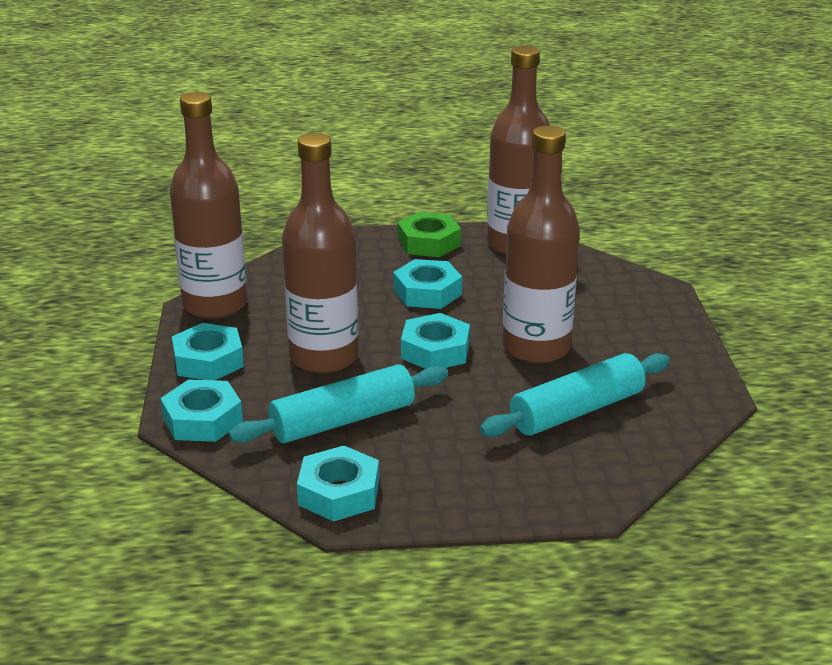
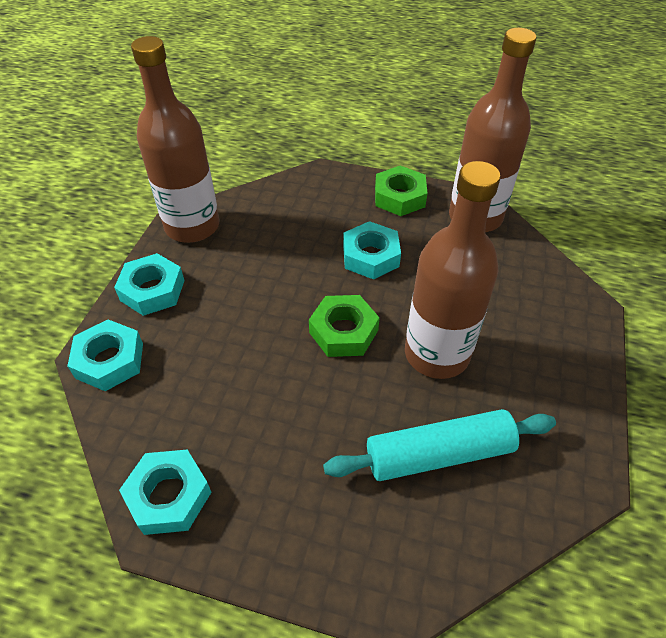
camera: 20 degrees right, 20 degrees up
turquoise rolling pin [228,364,448,443] -> none
brown bottle [282,133,359,373] -> none
turquoise nut [401,313,470,369] -> green nut [309,295,380,357]

